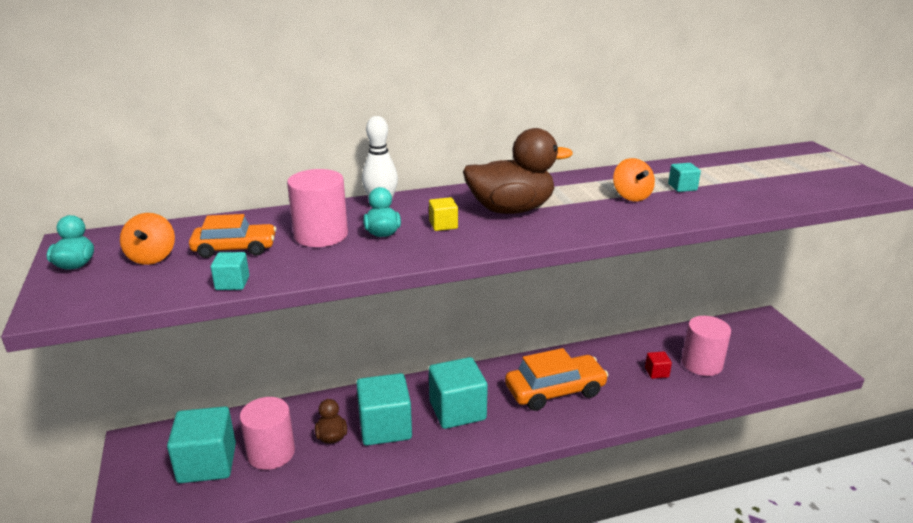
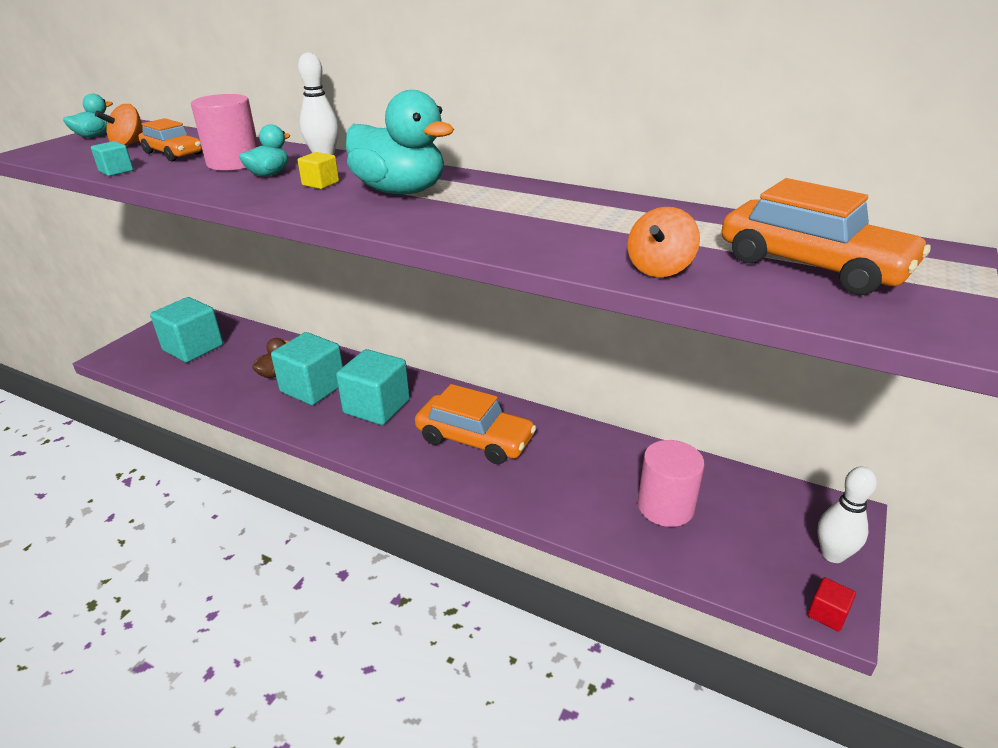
camera: 45 degrees right, 5 degrees up
pink cylinder [240,397,295,470] -> none
brown duck [463,128,573,214] -> turquoise duck [346,90,454,194]
orange spinning top [613,158,655,201] -> orange spinning top moved to [627,207,700,277]
red cube [645,351,672,379] -> red cube moved to [808,577,856,632]
turquoise cube [668,163,701,192] -> none
none -> orange car [722,178,931,295]
none -> white bowling pin [817,467,877,563]

